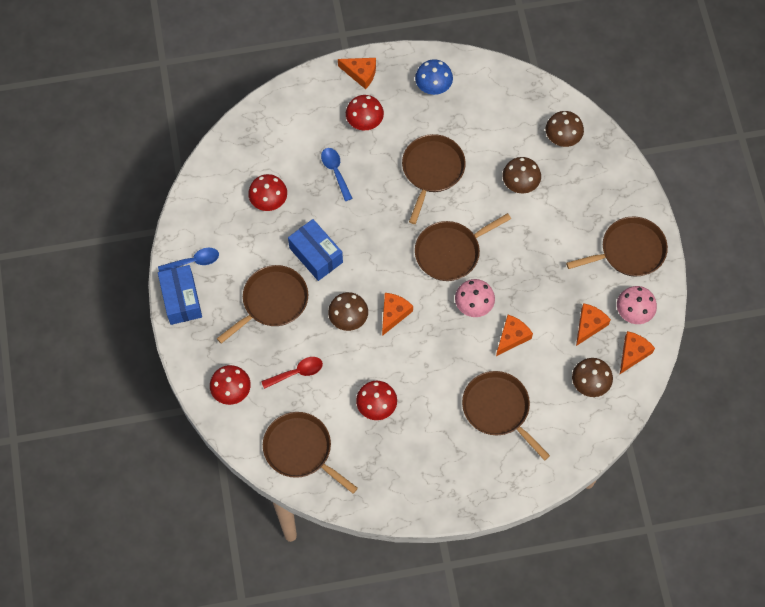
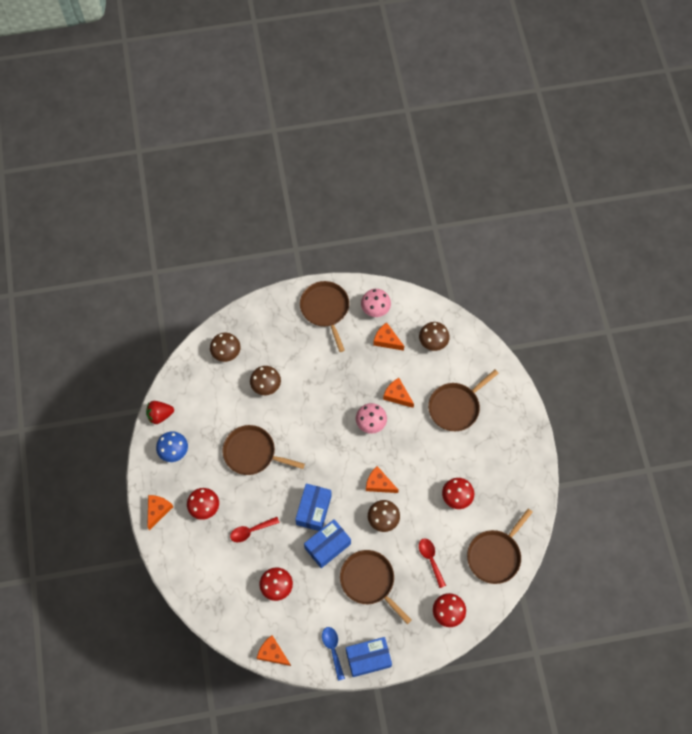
camera: 90 degrees left, 0 degrees up
blue spoon [321,148,353,201] -> red spoon [230,517,279,542]
brown pan [415,213,511,281] -> none
orange cheese [620,331,655,374] -> orange cheese moved to [257,635,291,666]
none -> red strawberry [146,401,174,424]
none -> blue box [295,483,332,531]

